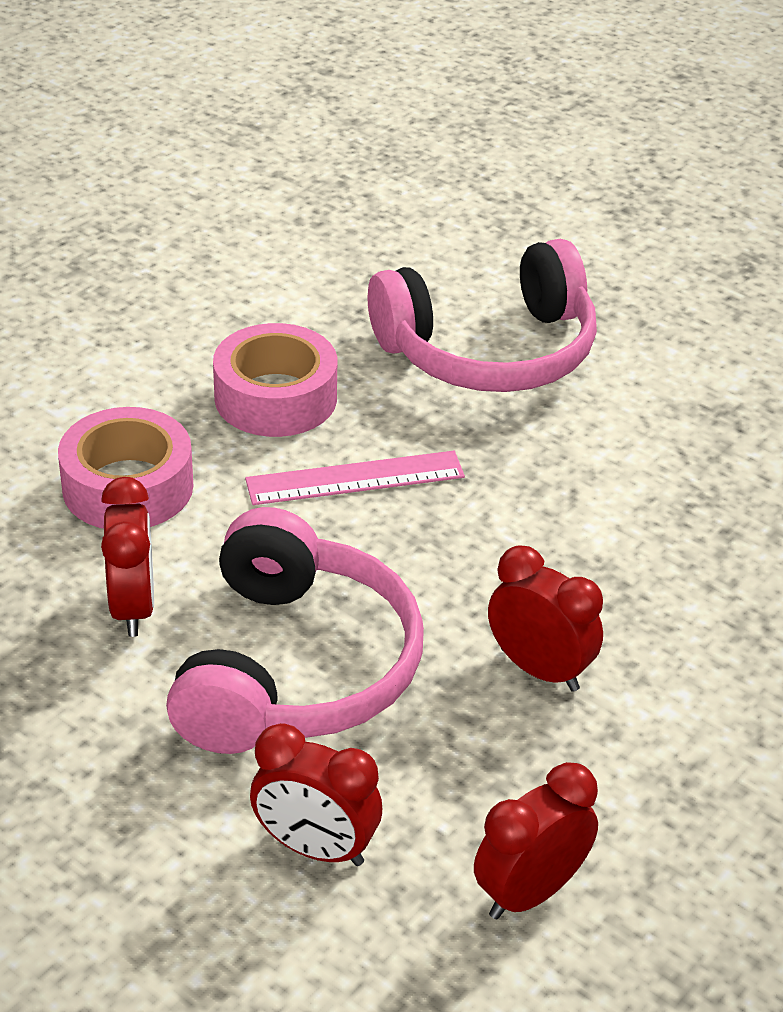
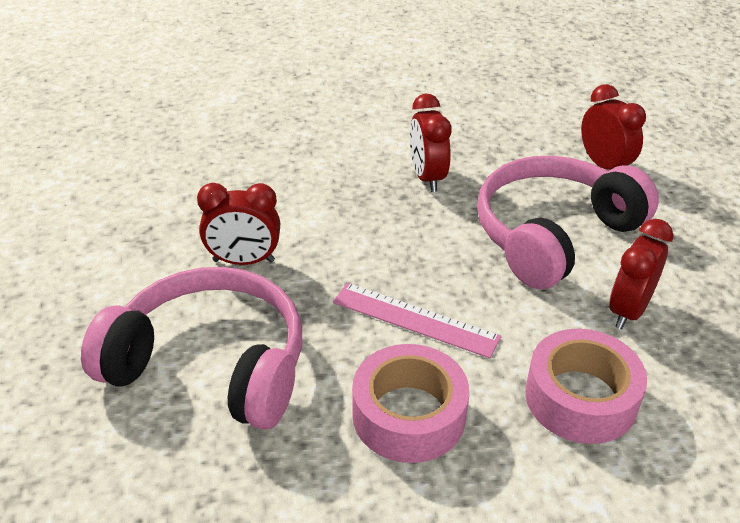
camera: 140 degrees left, 0 degrees up
red clock [474,762,598,919] -> red clock moved to [197,183,280,265]

